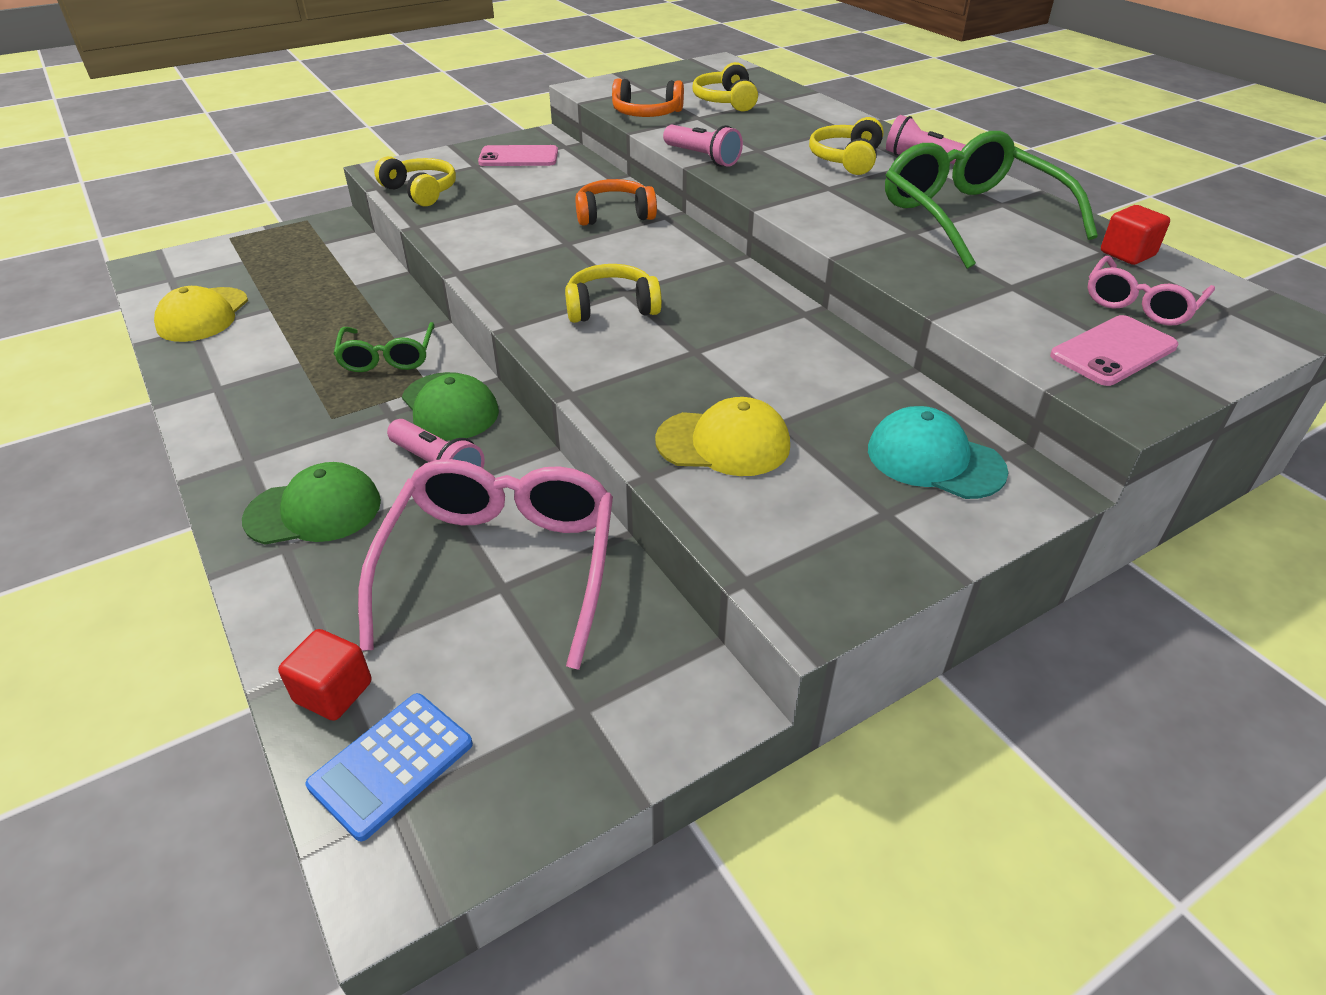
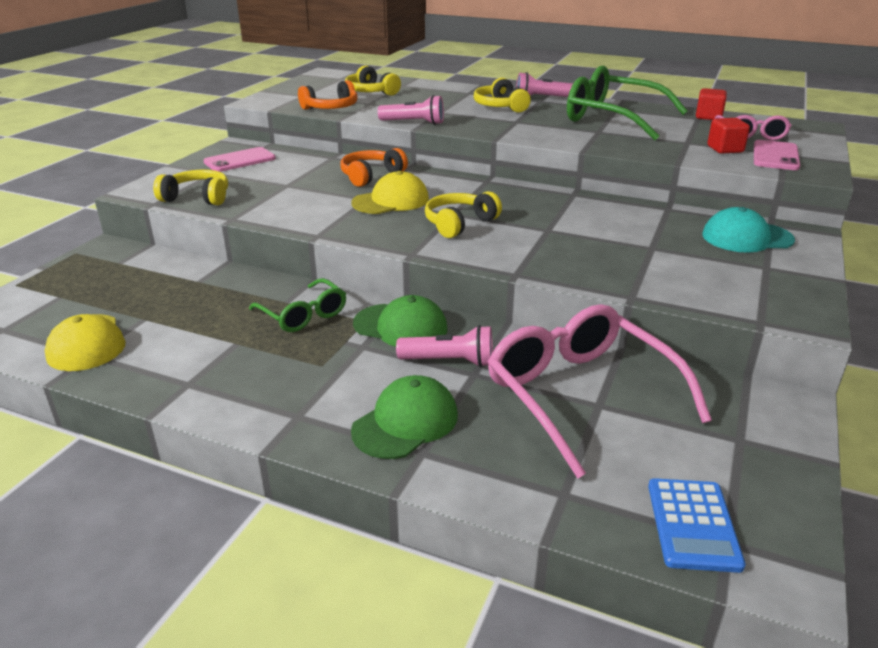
camera: 35 degrees left, 10 degrees down
red cube [278,629,371,721] -> red cube moved to [707,118,750,154]
yellow cap [655,397,790,476] -> yellow cap moved to [351,171,429,214]

